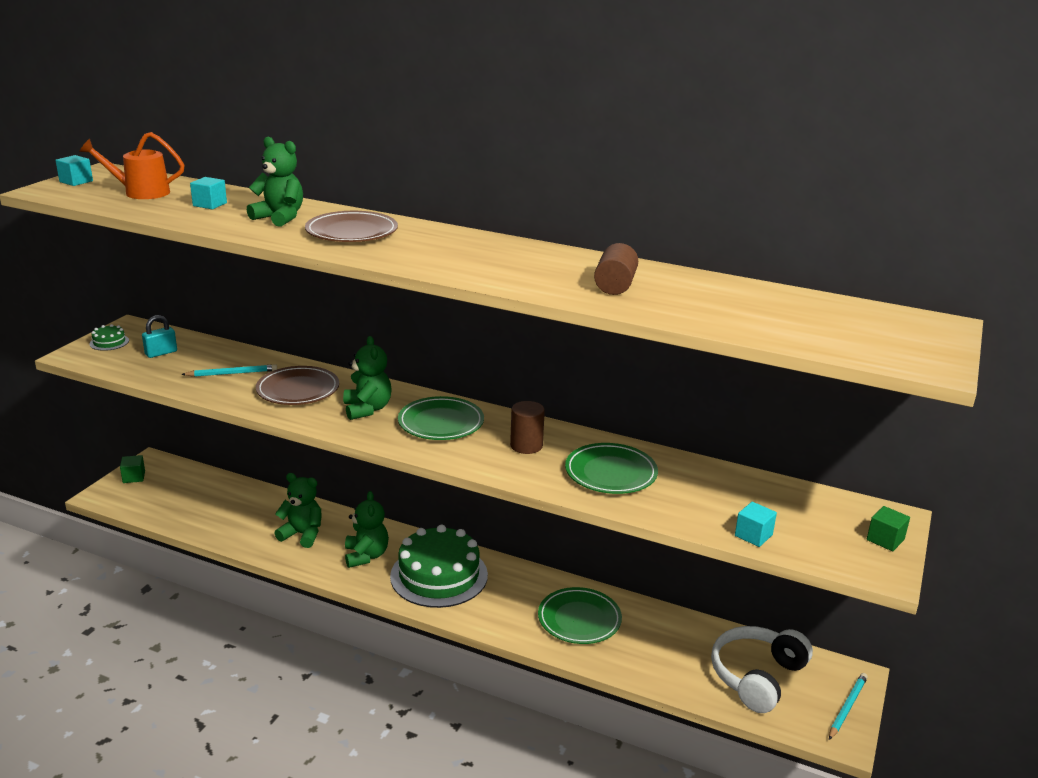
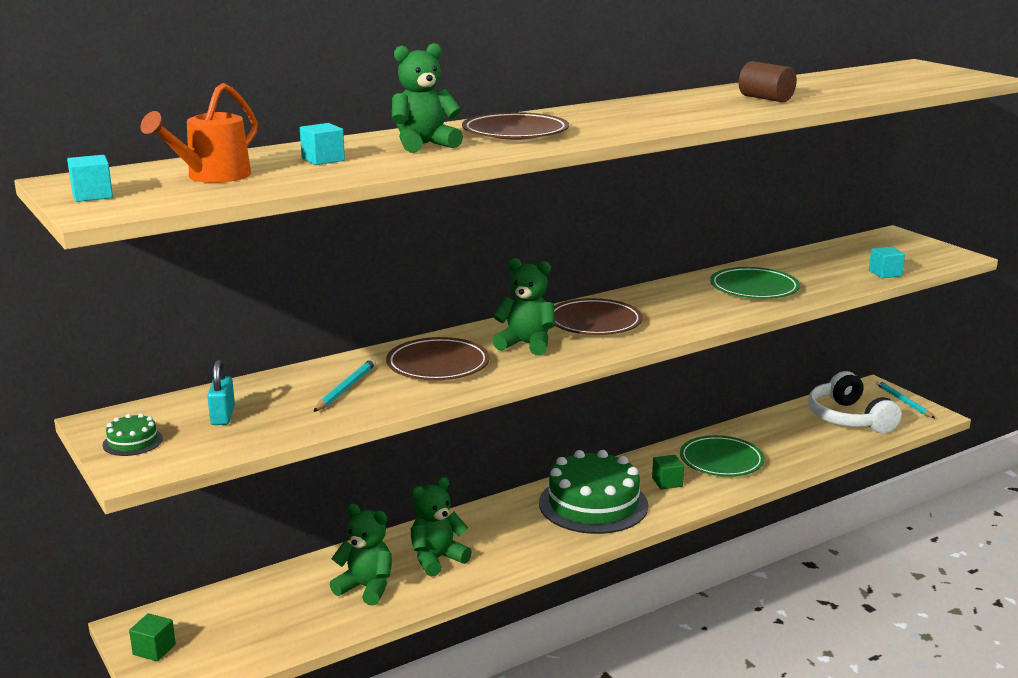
camera: 55 degrees left, 5 degrees down
green teddy bear [345,491,389,568] -> green teddy bear moved to [330,504,392,606]
green plate [398,396,484,440] -> brown plate [554,298,643,335]
brown cylinder [510,401,545,454] -> none
green cube [867,506,910,551] -> green cube moved to [652,455,684,489]

